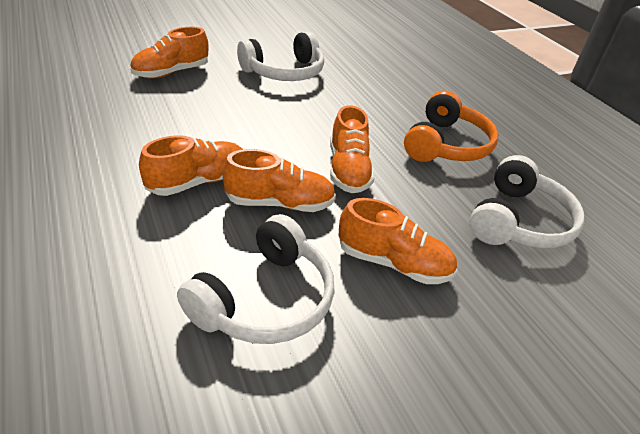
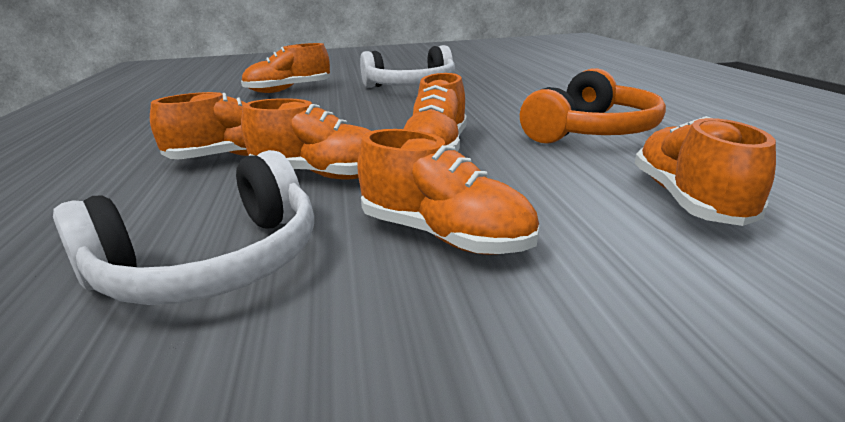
camera: 20 degrees right, 15 degrees down
white headphones [469,155,585,248] -> orange shoe [635,116,776,226]

